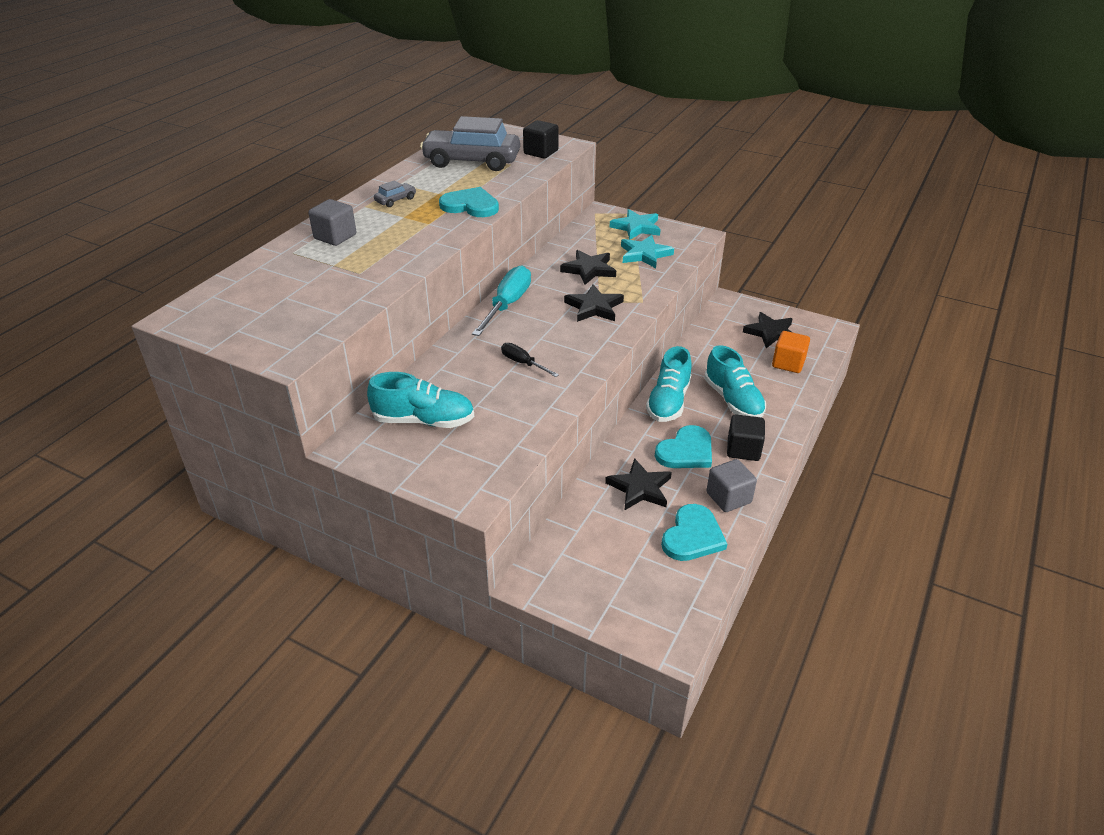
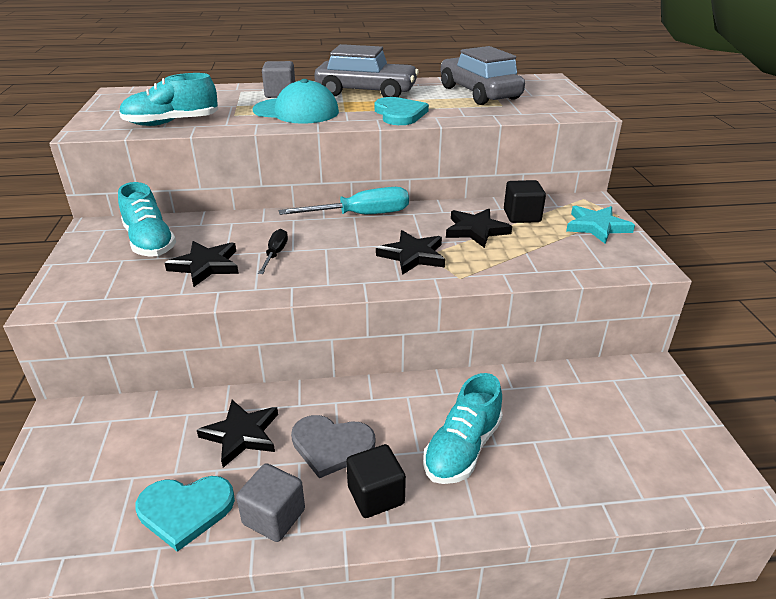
camera: 55 degrees right, 5 degrees down
grey car [374,180,416,207] -> grey car [314,44,419,97], size x2.45
black cube [523,120,559,159] -> black cube moved to [504,180,546,223]
turquoise star [621,235,674,268] -> none
turquoise shoe [646,346,692,422] -> turquoise shoe moved to [119,73,218,126]
turquoise heart [655,425,712,468] -> grey heart [291,415,375,478]
black star [743,312,793,348] -> black star moved to [165,241,239,287]
orange cube [772,331,810,373] -> none
none -> turquoise cap [253,79,339,124]

